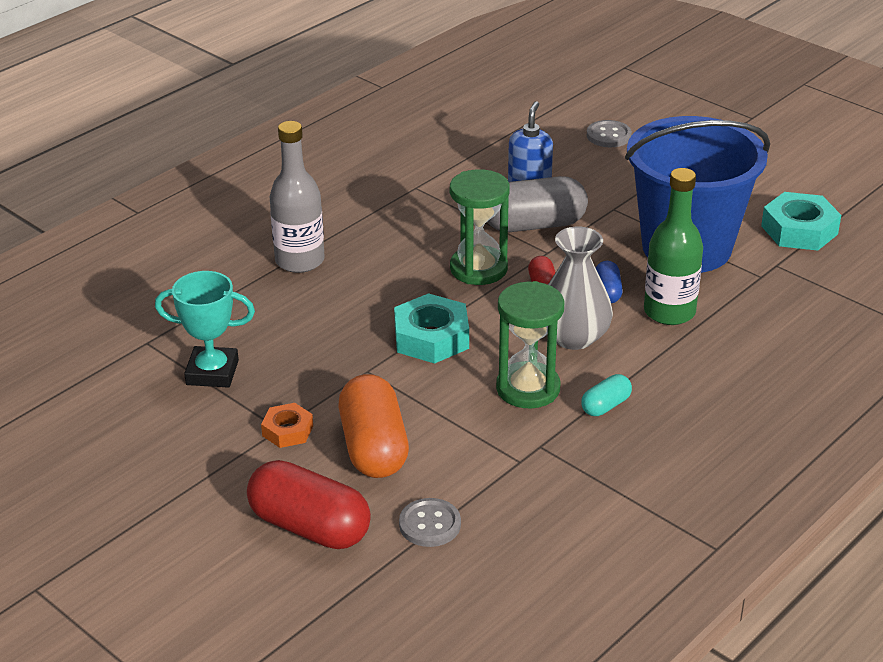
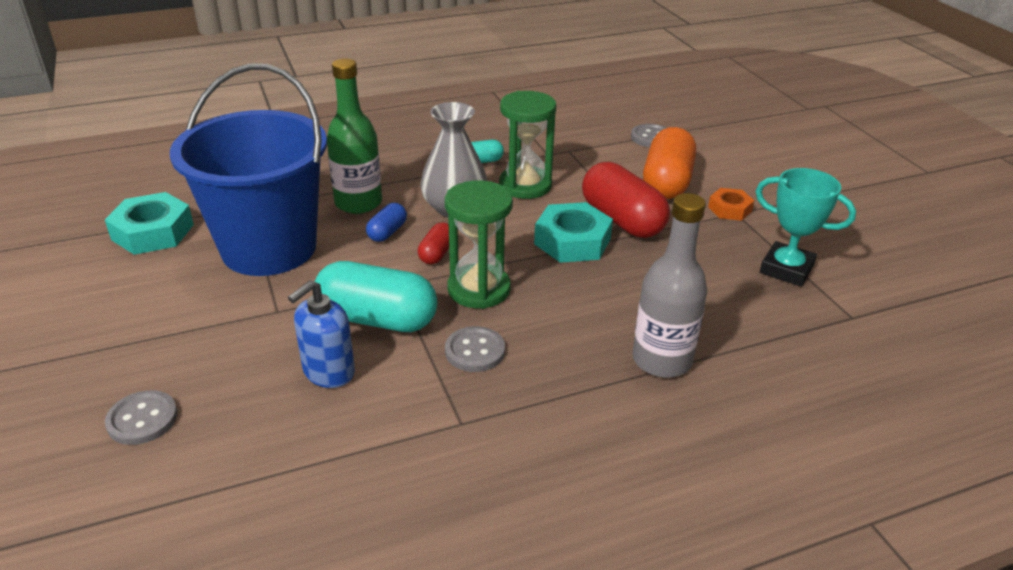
camera: 155 degrees left, 0 degrees up
red capsule [247,460,371,549] -> red capsule moved to [582,162,670,238]
grey capsule [487,176,588,232] -> turquoise capsule [315,261,437,332]
none -> grey button [445,326,505,372]

